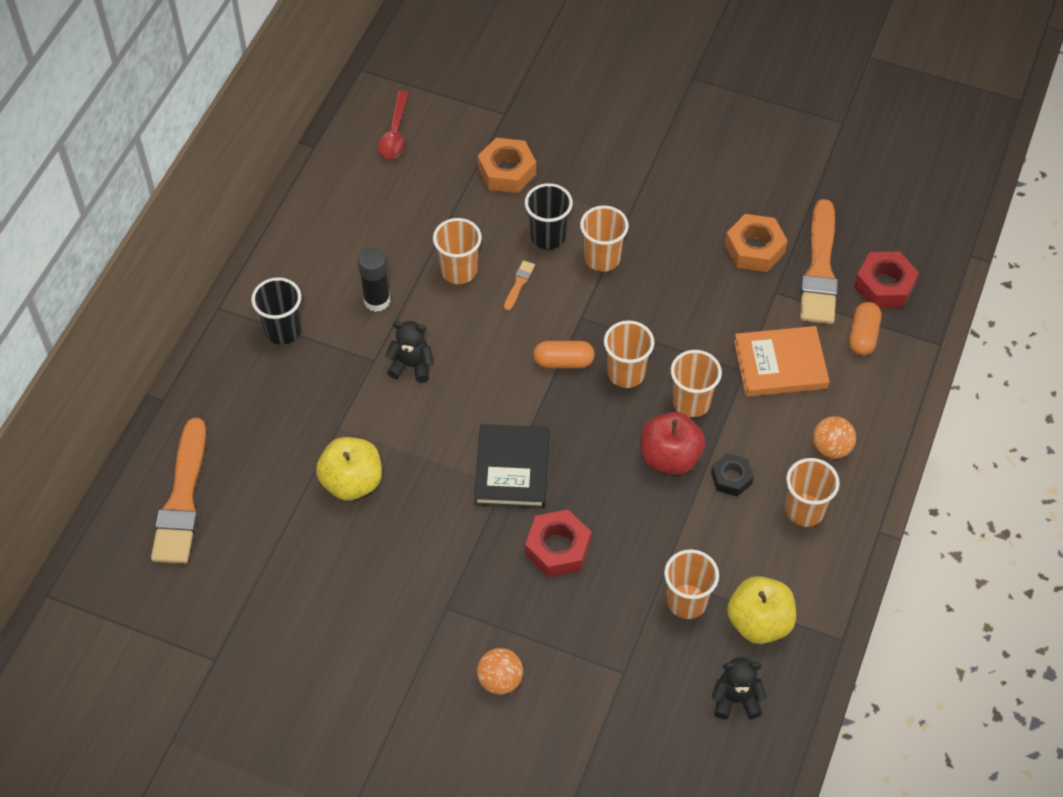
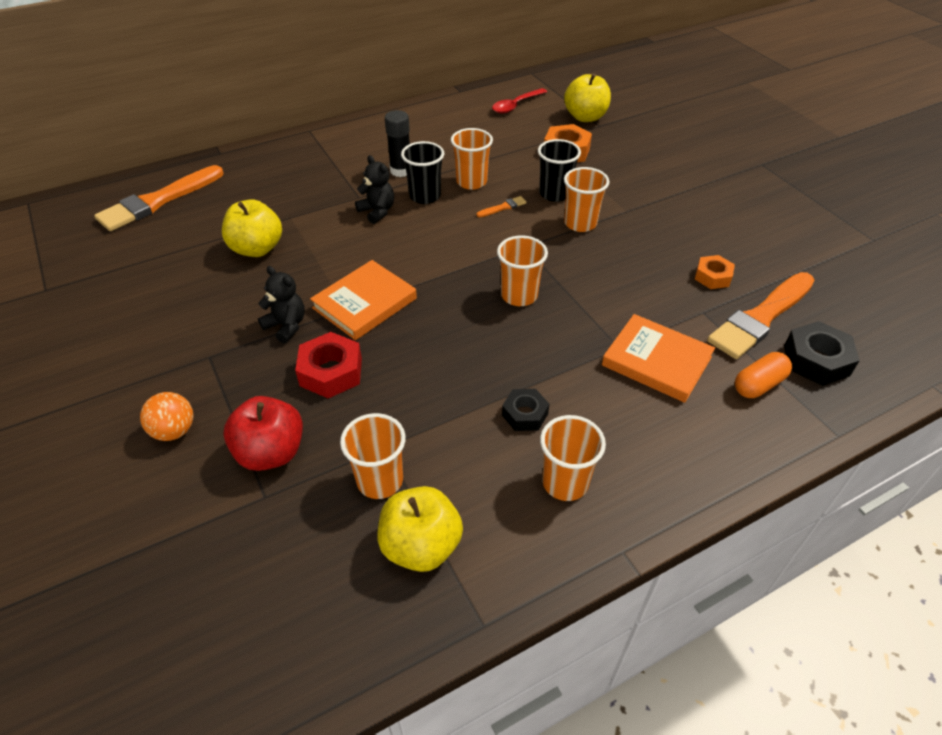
camera: 40 degrees right, 10 degrees down
black cup [251,277,302,345] -> black cup moved to [401,141,444,204]
black book [474,424,550,508] -> orange book [310,260,417,340]
orange capsule [533,341,595,368] -> none
red apple [640,412,705,475] -> red apple moved to [223,396,303,471]
orange cup [671,350,722,418] -> none
black teddy bear [712,657,767,719] -> black teddy bear moved to [258,266,305,343]
orange nut [725,214,788,272] -> orange nut [695,255,735,289], size x0.65
orange ball [813,416,856,459] -> none
red nut [854,251,919,308] -> black nut [784,321,860,386]
none -> yellow apple [564,73,611,122]

